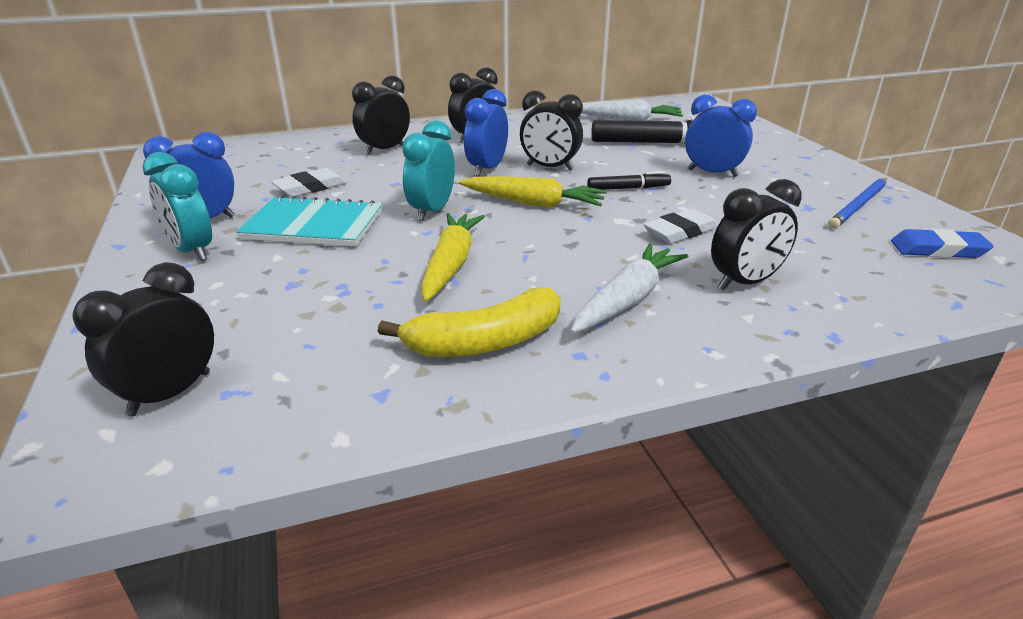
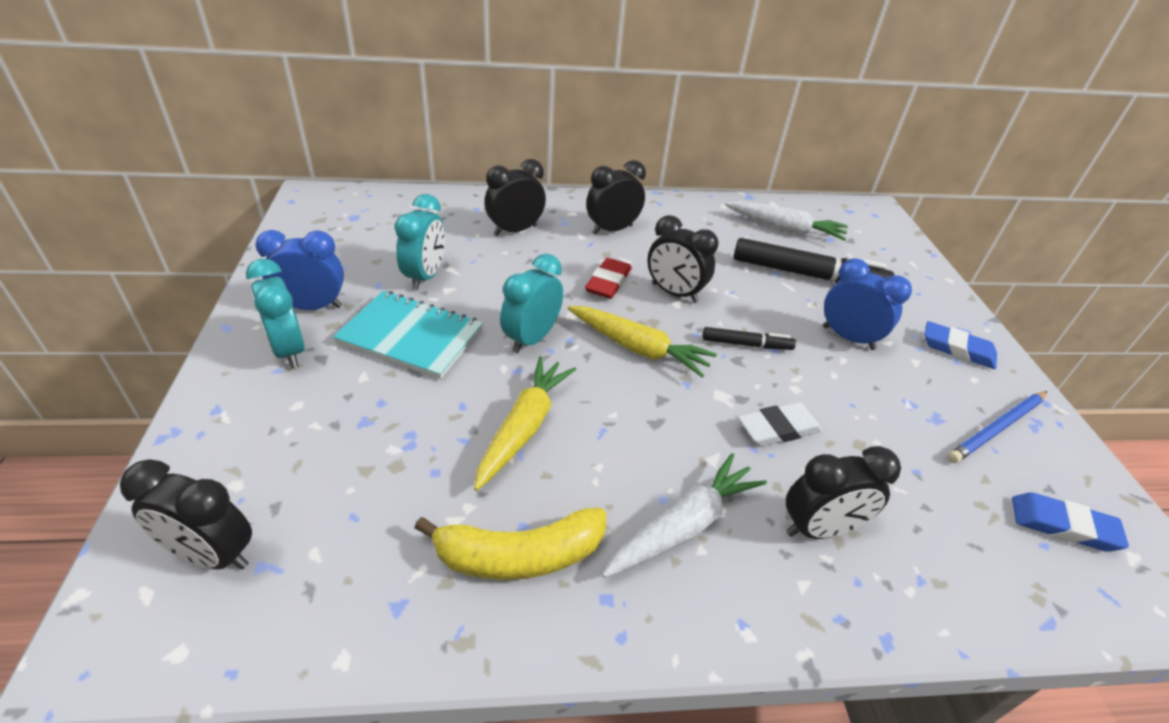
camera: 10 degrees right, 10 degrees up
black clock [72,262,214,417] -> black clock turned 120 degrees counterclockwise [120,459,252,570]
white eraser [271,168,347,197] -> turquoise clock [395,194,445,290]
blue clock [464,89,508,177] -> red eraser [585,258,632,299]
none -> blue eraser [924,321,997,369]

